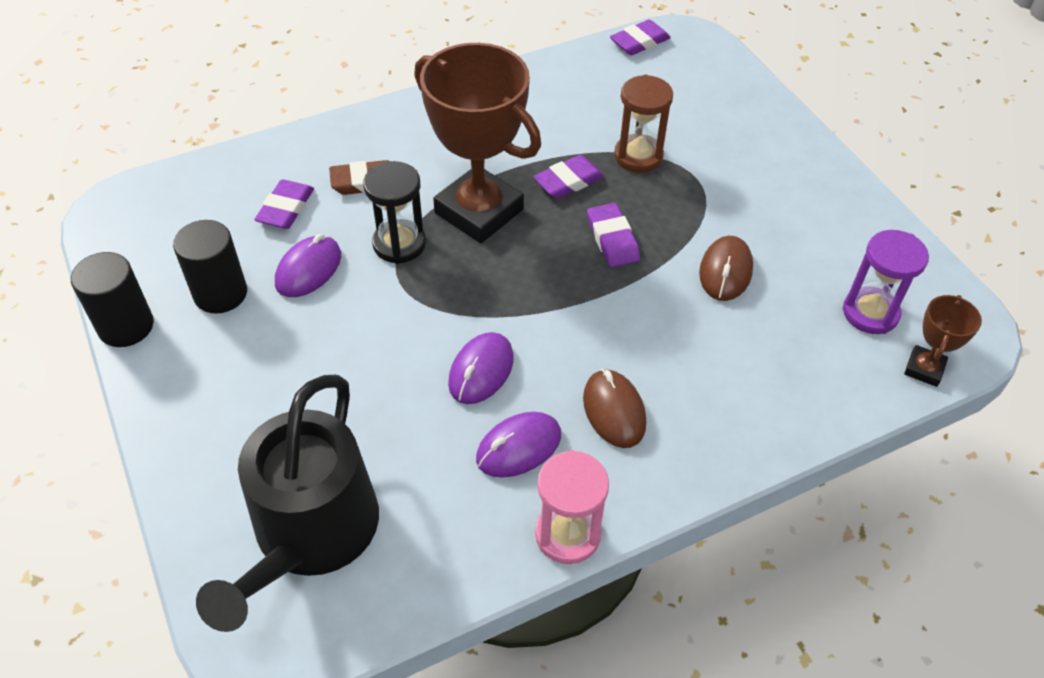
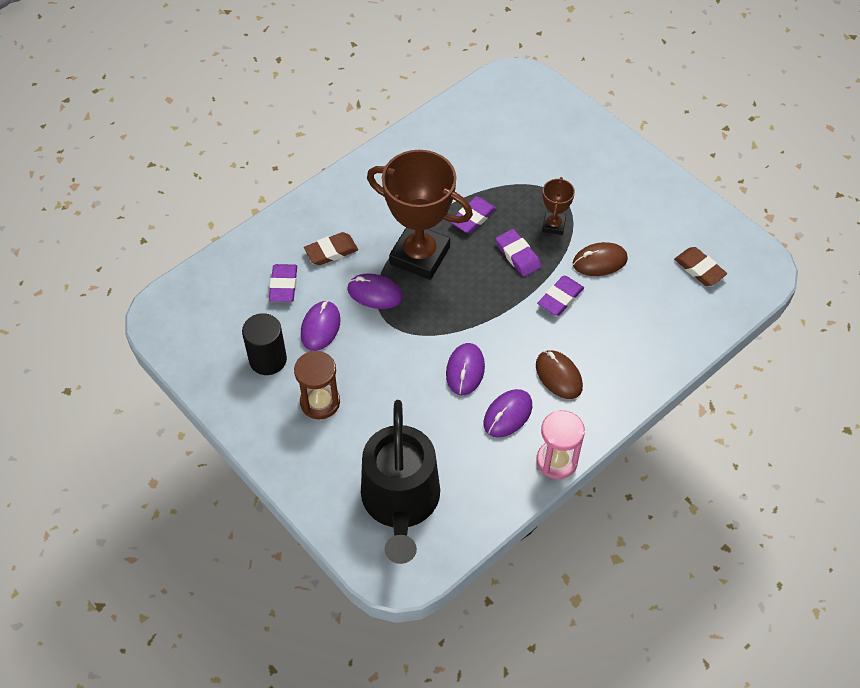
camera: 15 degrees left, 5 degrees up
black cylinder [71,252,154,347] -> none
black hourglass [363,161,426,264] -> purple mouse [347,273,403,309]
purple eraser [610,20,671,55] -> purple eraser moved to [537,276,584,316]
brown hourglass [614,75,673,172] -> brown hourglass moved to [294,351,340,419]
brown mouse [699,236,753,301] -> brown mouse turned 75 degrees clockwise [573,242,628,276]
purple hourglass [843,230,929,334] -> brown eraser [674,247,727,286]
brown trophy [904,295,982,387] -> brown trophy moved to [542,177,575,235]

